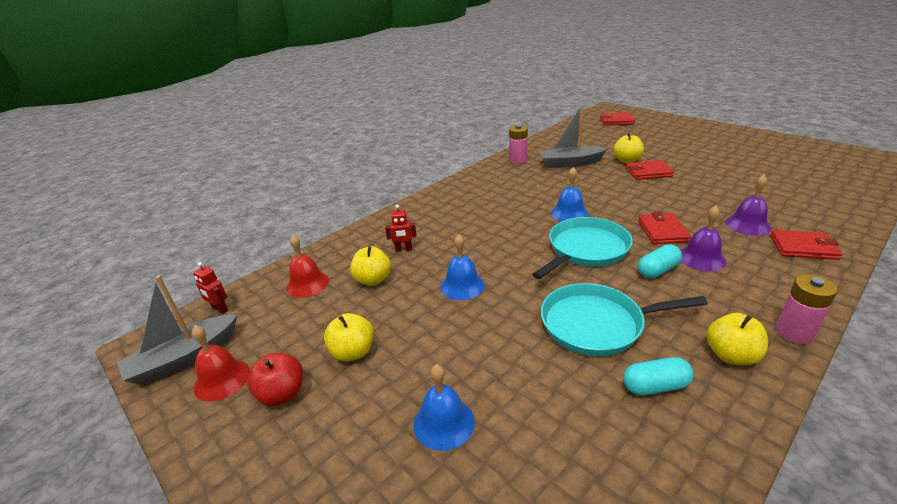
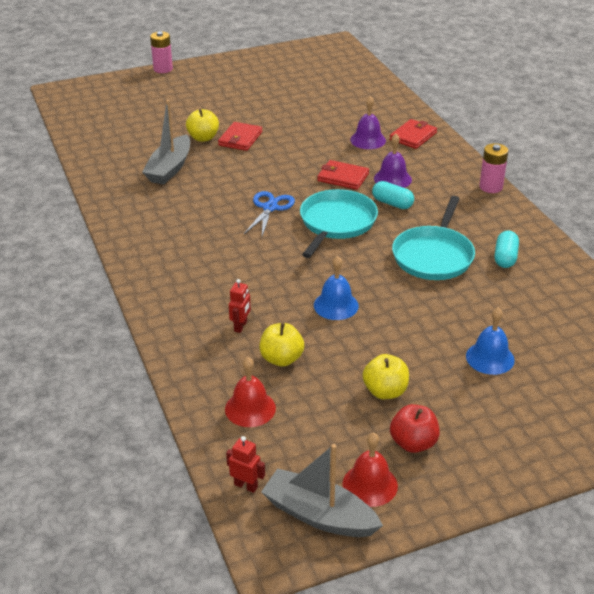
camera: 70 degrees left, 5 degrees up
grey boat [117,275,237,386] -> grey boat turned 135 degrees clockwise [261,444,383,537]
red robot [193,262,228,314] -> red robot turned 120 degrees counterclockwise [226,436,265,493]
pink battery [509,125,528,164] -> pink battery moved to [150,31,173,73]
turquoise pan [533,217,633,279] -> turquoise pan turned 45 degrees clockwise [300,189,378,258]
blue bell [551,167,589,221] -> blue scissors [244,191,295,236]
red wallet [600,113,635,126] -> none
turquoise capsule [638,244,682,278] -> turquoise capsule turned 45 degrees counterclockwise [372,181,414,209]
yellow apple [707,313,768,365] -> none

